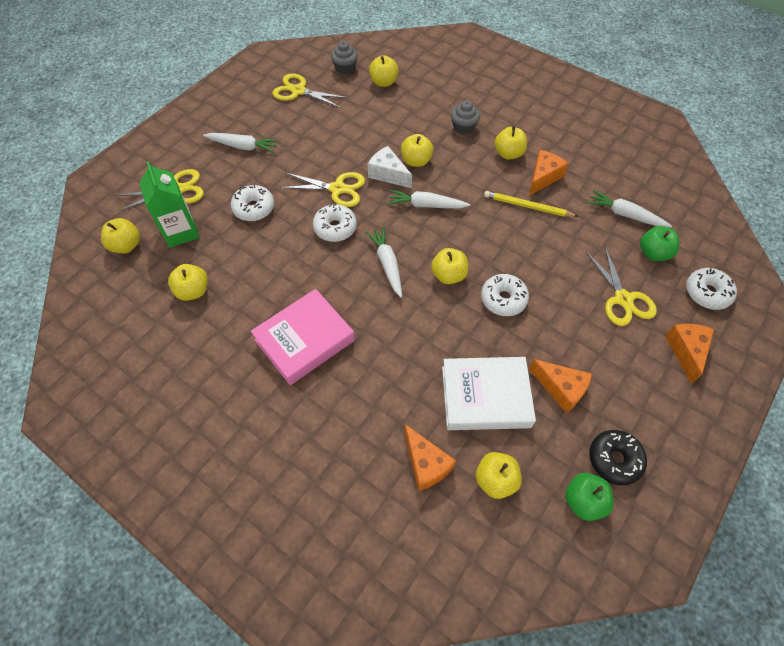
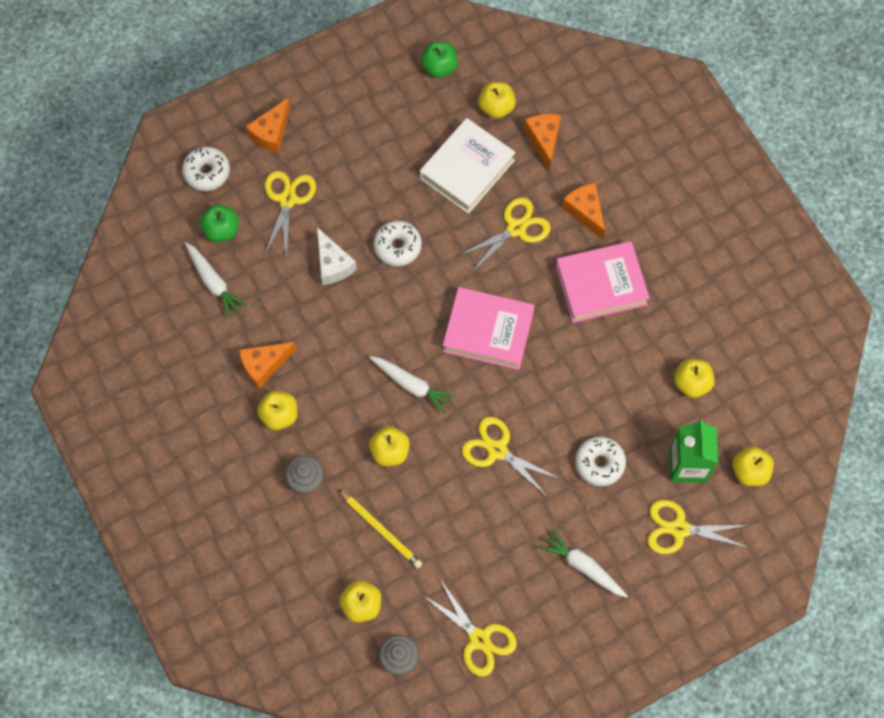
camera: 155 degrees left, 10 degrees up
white donut [313,204,357,242] -> none
white carrot [365,226,402,298] -> pink book [443,287,535,370]
white cheese [367,146,412,188] -> white cheese moved to [317,227,357,285]
yellow apple [431,248,468,284] -> none
white book [442,357,536,430] -> white book turned 75 degrees counterclockwise [420,118,516,214]
yellow pencil [484,191,579,217] -> yellow pencil moved to [338,489,423,568]
orange cheese [529,359,592,413] -> orange cheese moved to [562,183,605,240]
black donut [589,430,647,485] -> none
none -> yellow scissors [458,198,551,272]

